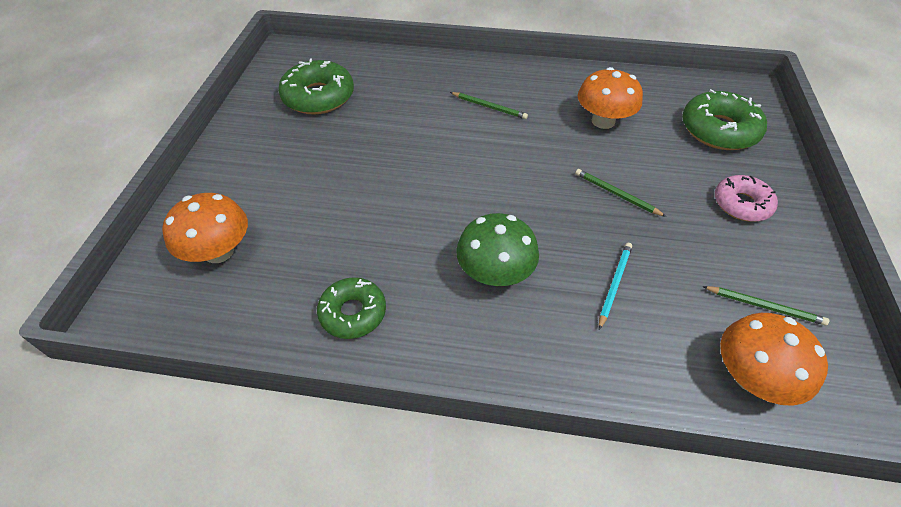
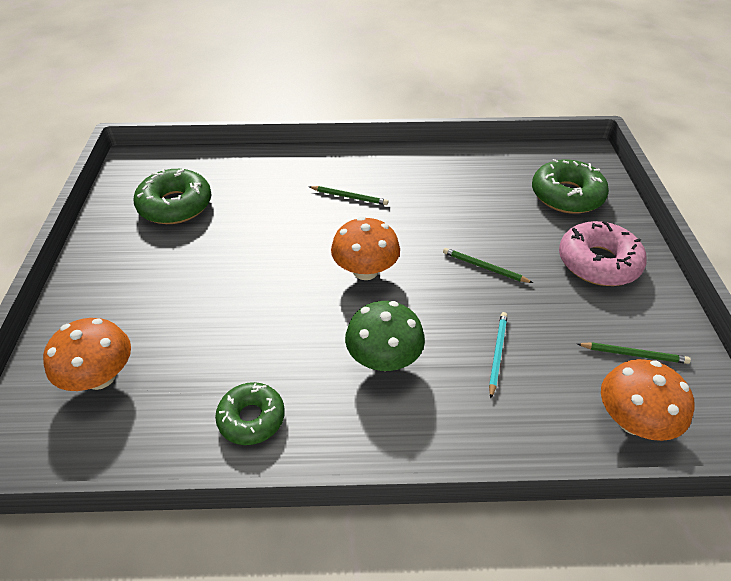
camera: 10 degrees left, 5 degrees down
orange mushroom [578,67,643,129] -> orange mushroom moved to [331,217,400,280]
pink donut [715,175,778,222] -> pink donut [559,221,647,286], size x1.53

